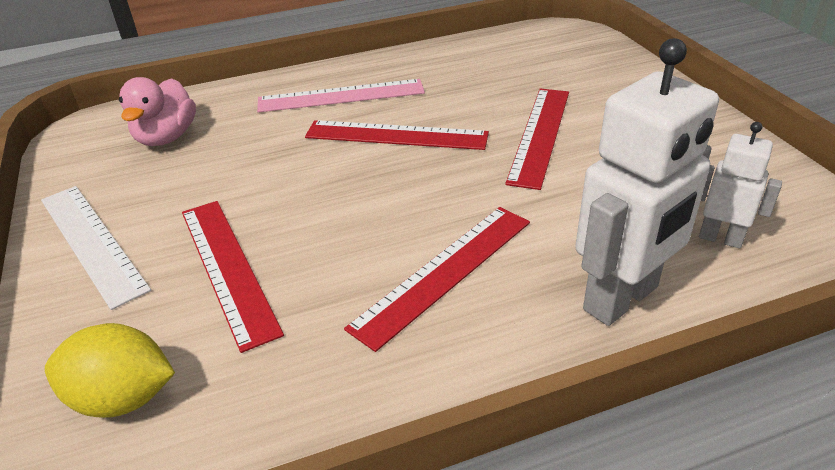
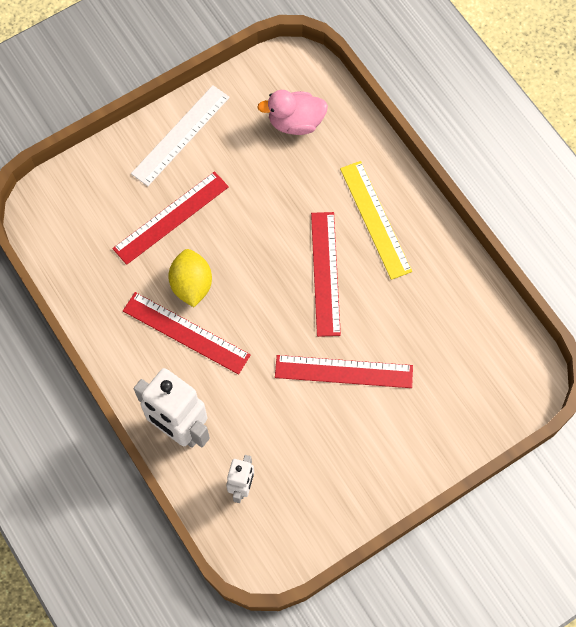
camera: 75 degrees right, 30 degrees up
yellow lemon [45,323,175,418] -> yellow lemon moved to [168,249,212,307]
pink ruler [257,79,425,113] -> yellow ruler [340,161,412,280]

